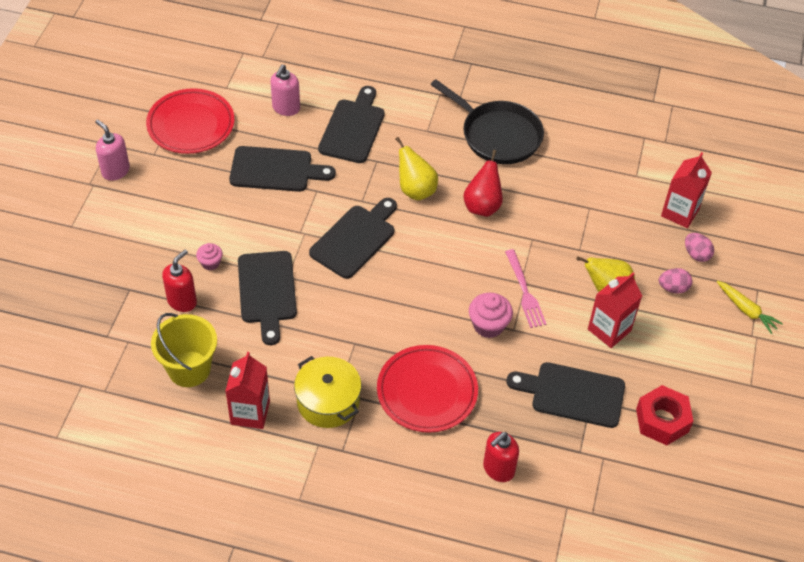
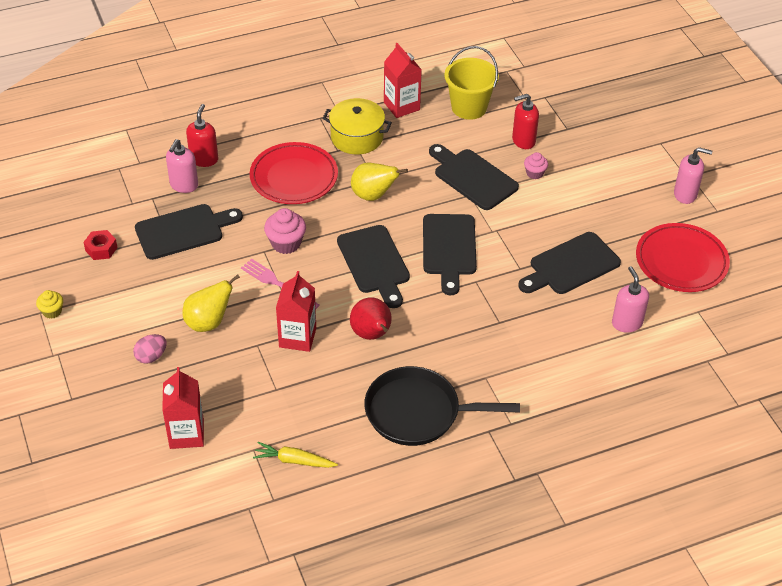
camera: 145 degrees right, 5 degrees down
red soap dispenser [162,250,197,312] -> red soap dispenser turned 75 degrees clockwise [512,94,539,149]
black cutting board [318,86,385,163] -> black cutting board moved to [337,225,410,308]
yellow pear [396,137,438,201] -> yellow pear moved to [351,163,408,201]
red carton [588,273,642,348] -> red carton moved to [276,271,316,352]
red nut [636,385,693,445] -> red nut [83,230,118,260], size x0.62
pink egg [685,233,714,262] -> none
yellow carrot [717,281,783,334] -> yellow carrot moved to [253,442,338,468]
none -> yellow cupcake [36,290,63,319]
none -> pink soap dispenser [166,139,198,193]

